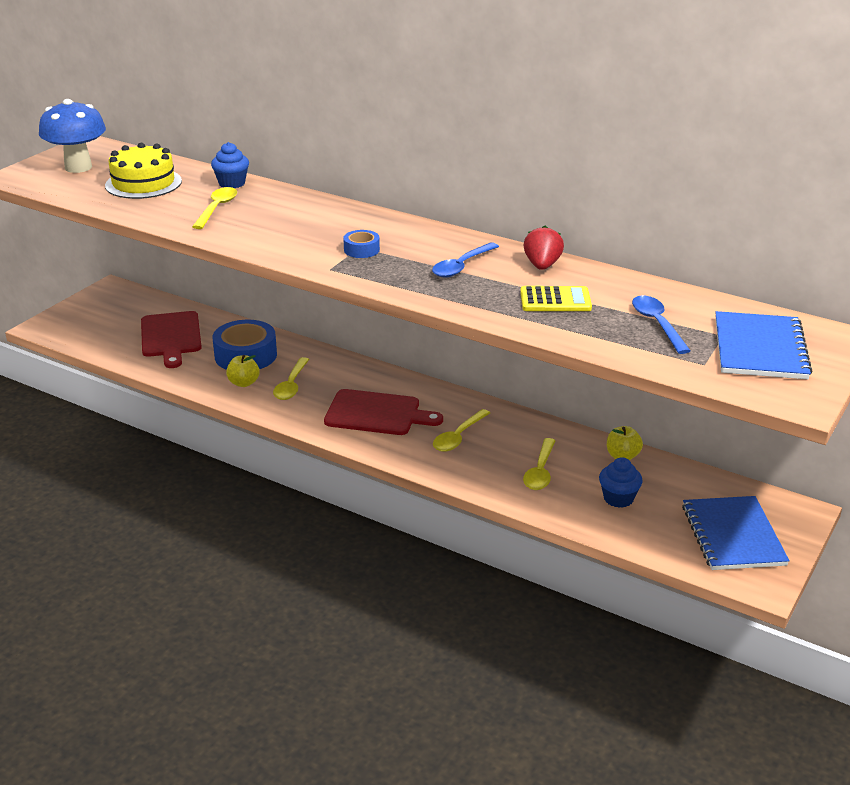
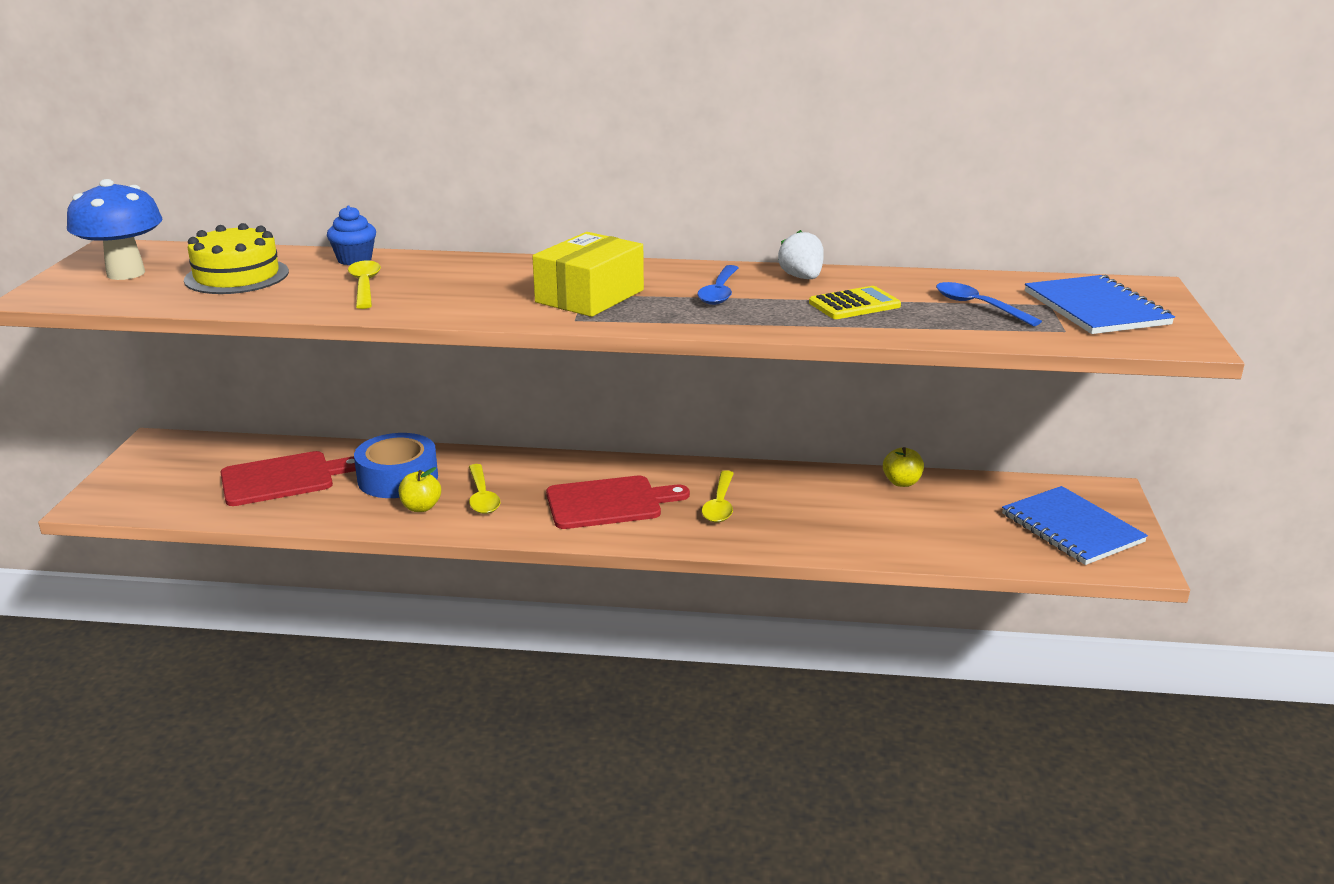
camera: 25 degrees left, 5 degrees down
red cutting board [141,311,202,368] -> red cutting board turned 75 degrees counterclockwise [220,451,356,506]
blue tape [343,230,380,258] -> yellow box [532,232,644,317]
red strawberry [523,226,564,270] -> white strawberry [778,230,824,279]
yellow spoon [523,438,555,490] -> none
blue cupcake [599,457,643,508] -> none

